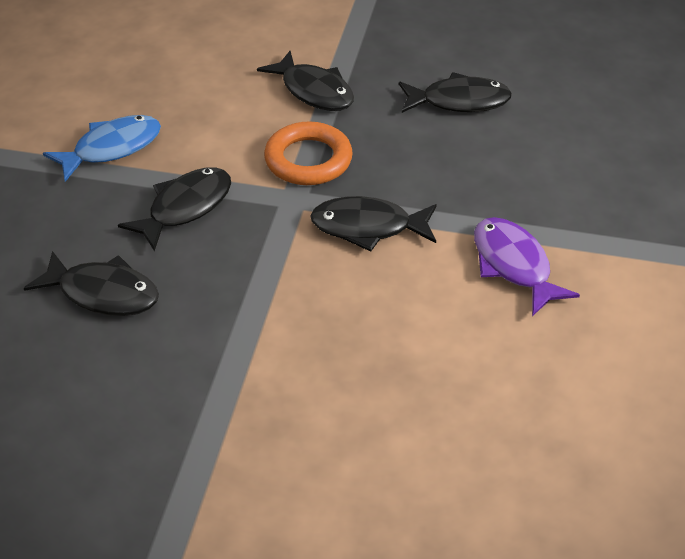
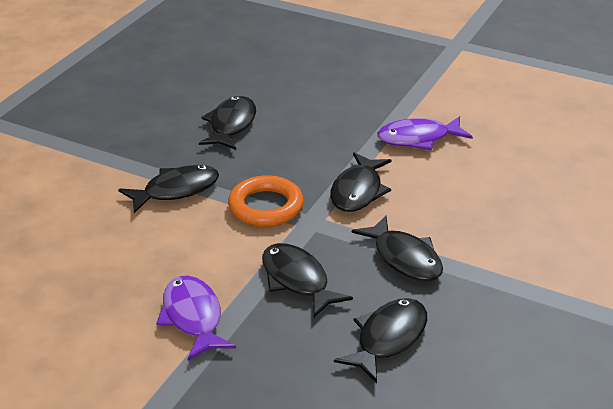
camera: 75 degrees left, 10 degrees down
blue fish [43,115,161,182] -> purple fish [156,276,236,361]
none -> black fish [352,216,443,282]

